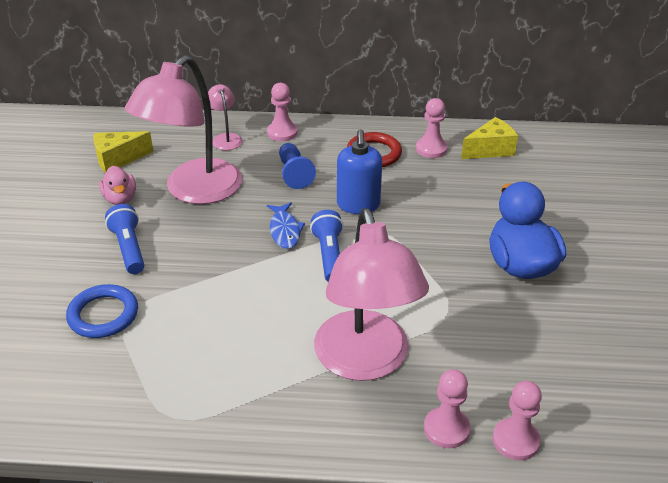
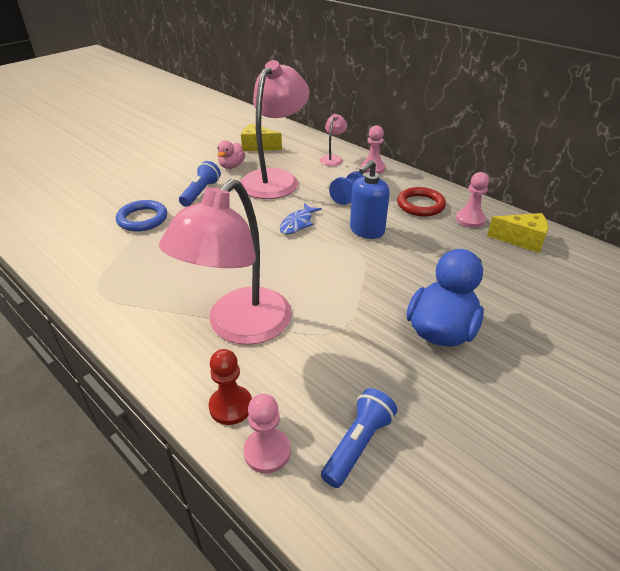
camera: 40 degrees right, 0 degrees up
pink lamp [125,55,242,204] -> pink lamp turned 135 degrees clockwise [241,60,310,199]
blue flashlight [310,210,343,282] -> blue flashlight moved to [321,388,397,488]
pink pawn [424,369,471,448] -> red pawn [209,349,252,425]

